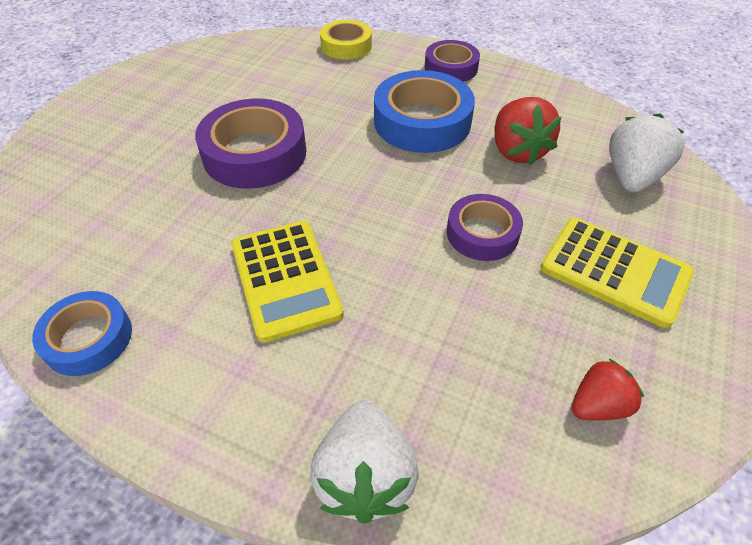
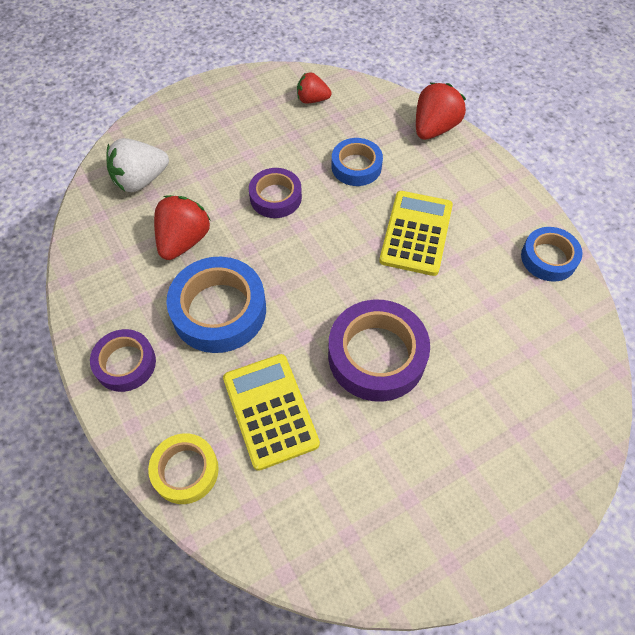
camera: 145 degrees left, 10 degrees up
white strawberry [310,400,419,524] -> red strawberry [416,83,466,140]
yellow calculator [541,218,694,328] -> yellow calculator moved to [223,354,320,471]
none -> blue tape [332,138,383,186]

